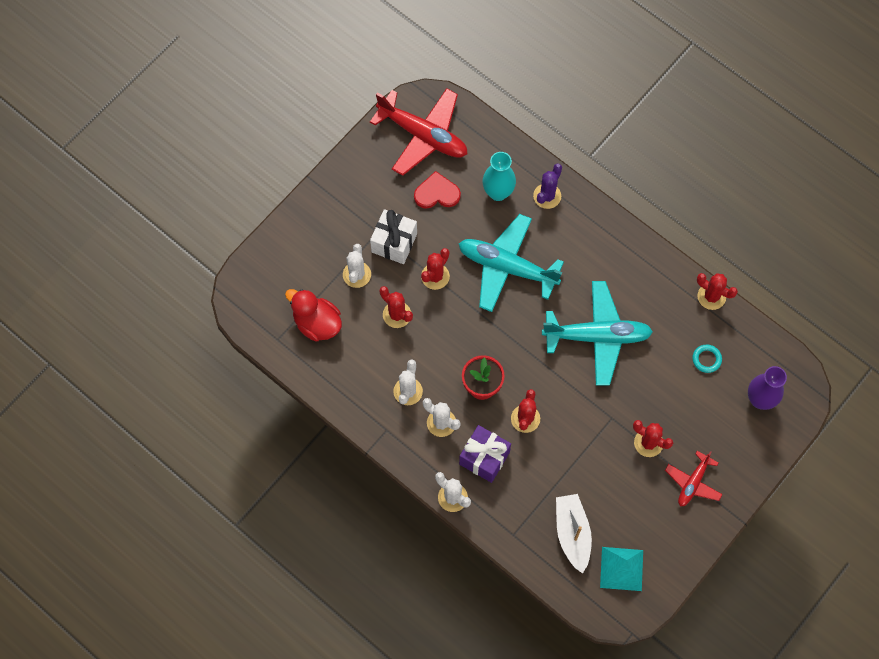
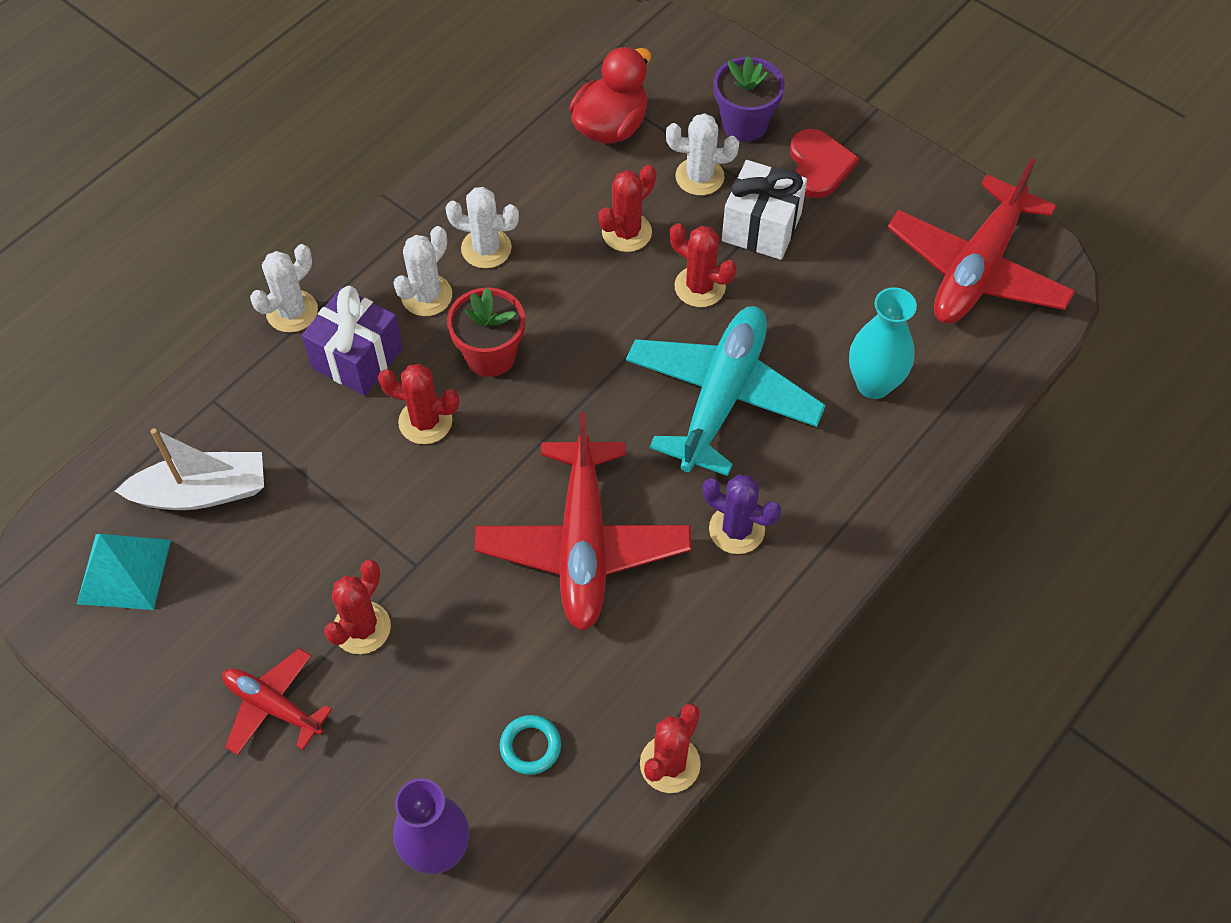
camera: 90 degrees right, 10 degrees down
red heart [414,171,461,209] -> red heart moved to [790,129,859,198]
purple cactus [533,164,562,209] -> purple cactus moved to [703,474,781,554]
turquoise plane [542,281,653,386] -> red plane [475,412,691,631]
none -> purple flower pot [714,56,785,142]

